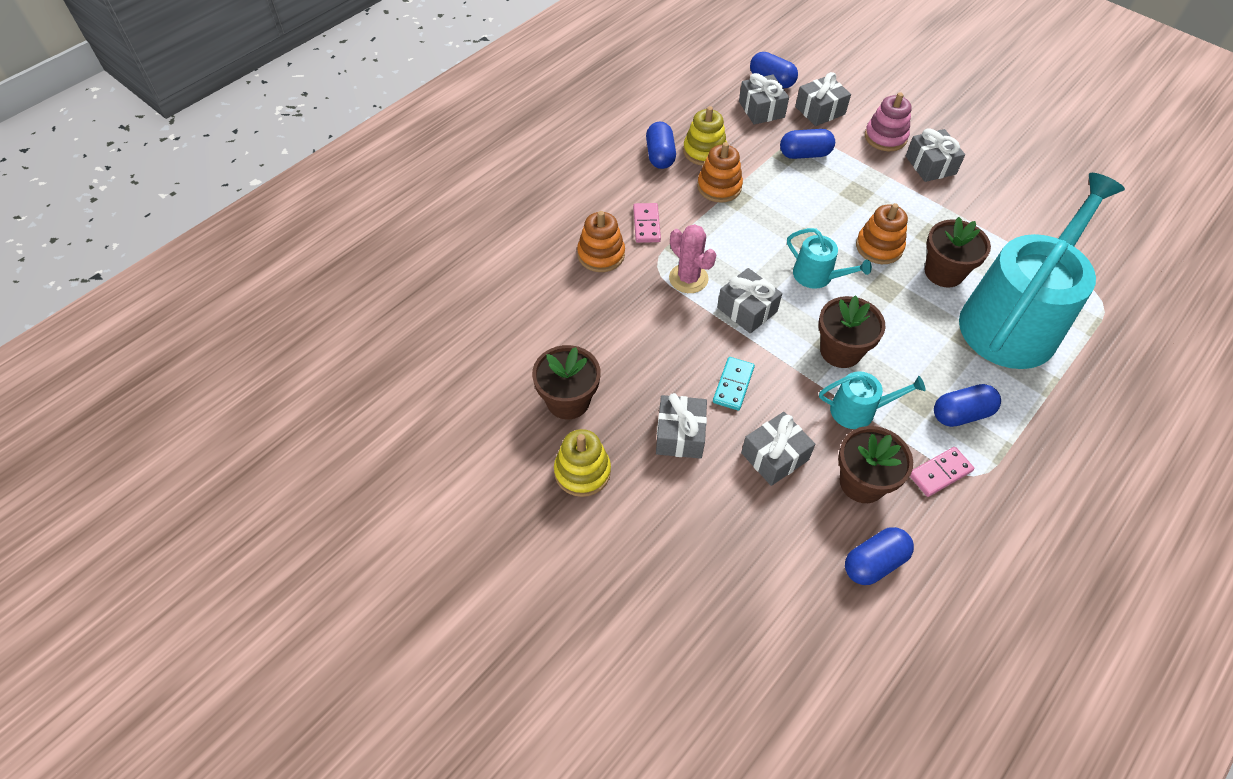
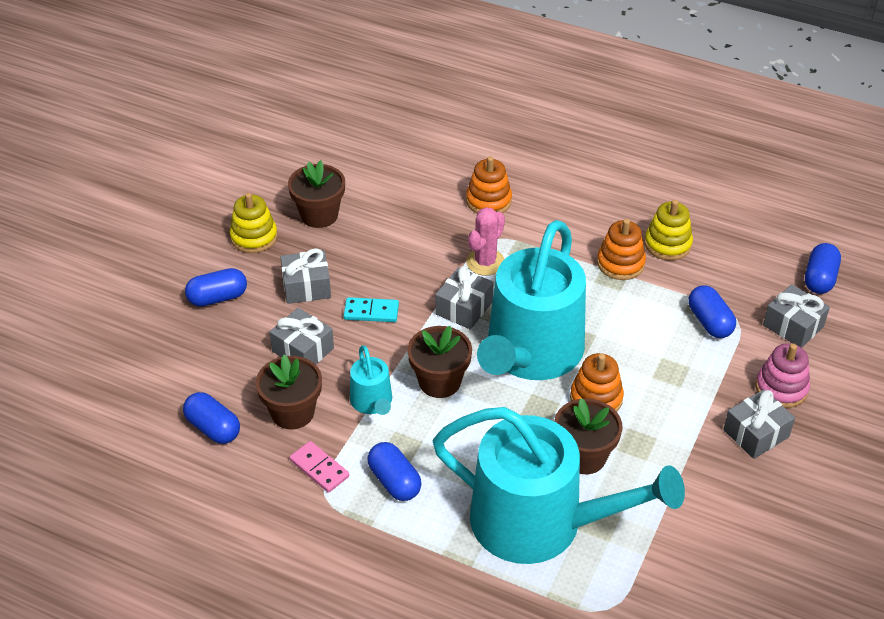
camera: 75 degrees right, 10 degrees down
pink domino [633,203,661,243] -> none
blue capsule [646,122,676,169] -> blue capsule moved to [185,268,247,307]
grey gift [739,73,789,125] -> none
turquoise watering can [787,228,872,289] -> turquoise watering can [477,220,586,380], size x2.37

